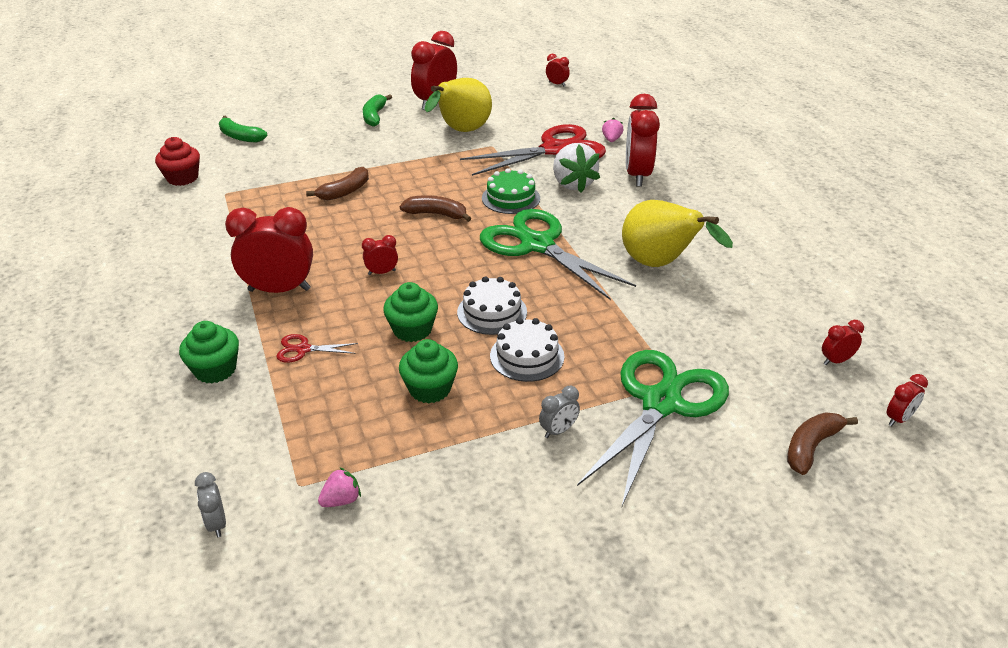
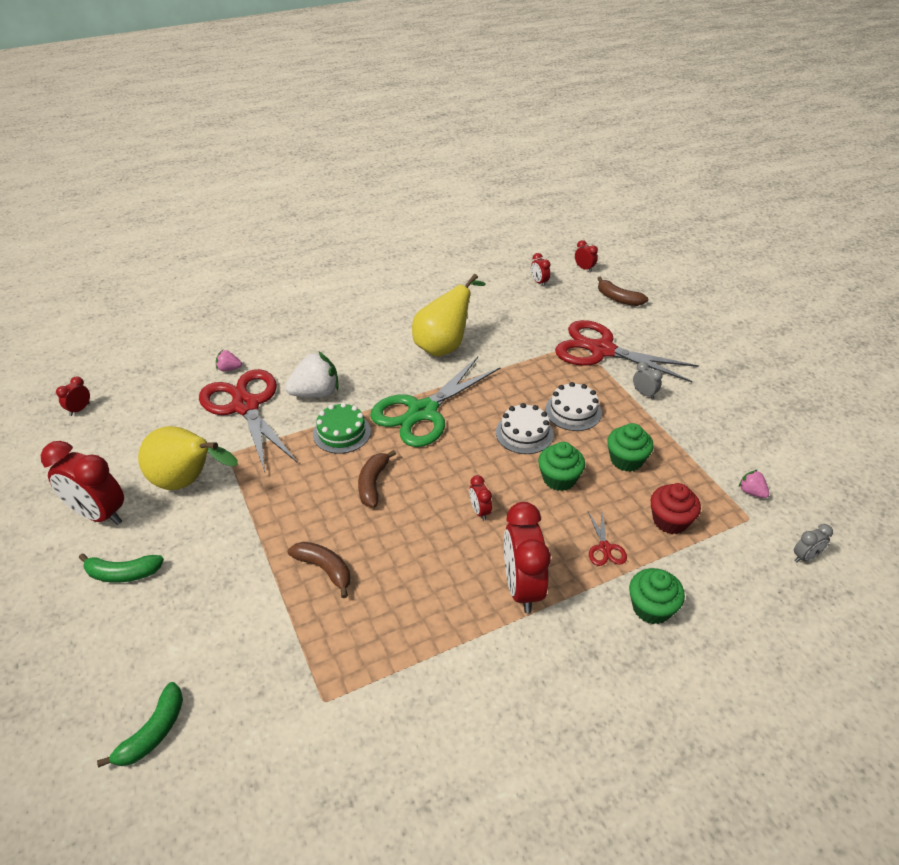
camera: 95 degrees left, 5 degrees up
red cupcake [155,137,200,186] -> red cupcake moved to [651,483,701,534]
green scissors [577,350,729,506] -> red scissors [555,320,699,382]
red clock [626,94,660,187] -> none

